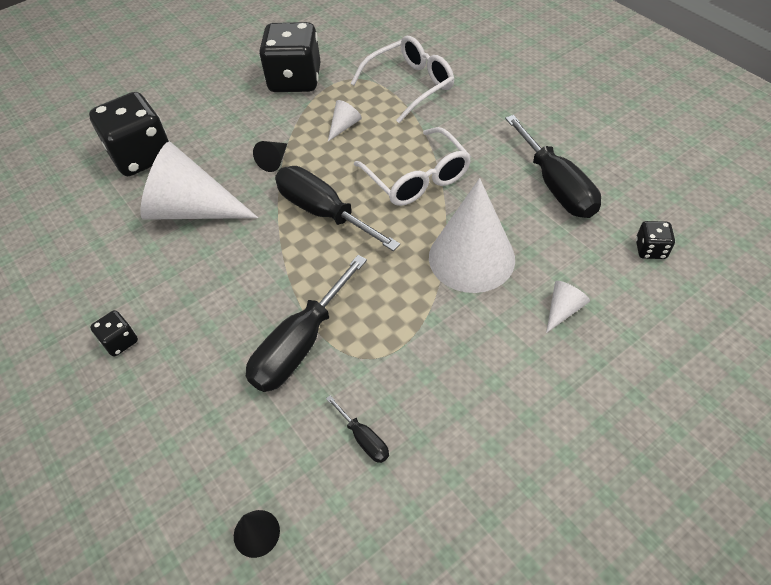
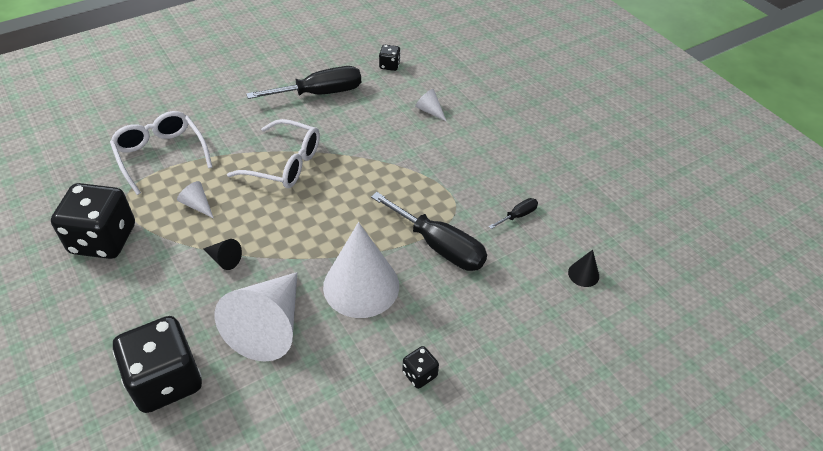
camera: 90 degrees left, 5 degrees down
black screwdriver [275,166,400,251] -> none
white glasses [354,127,471,206] -> white glasses turned 45 degrees clockwise [227,119,320,188]
white cone [429,178,515,293] -> white cone moved to [323,222,399,318]

